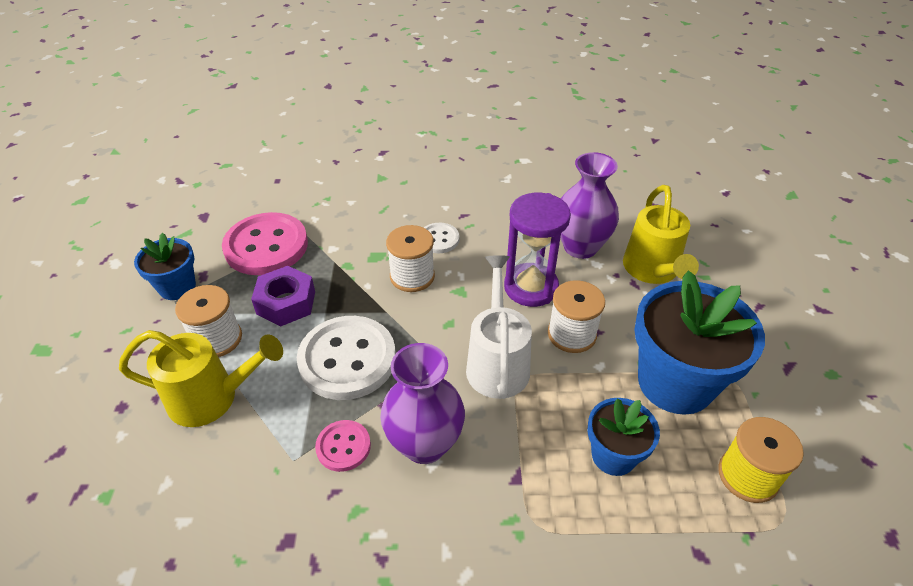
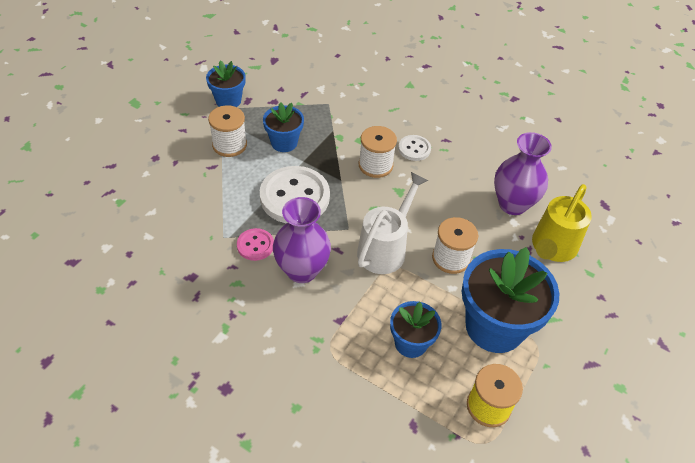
camera: 30 degrees right, 5 degrees up
yellow watering can [119,330,283,427] -> none
pink button [222,212,308,275] -> none
purple nut [251,266,315,326] -> blue flower pot [263,102,304,152]
purple hourglass [504,193,571,307] -> none

